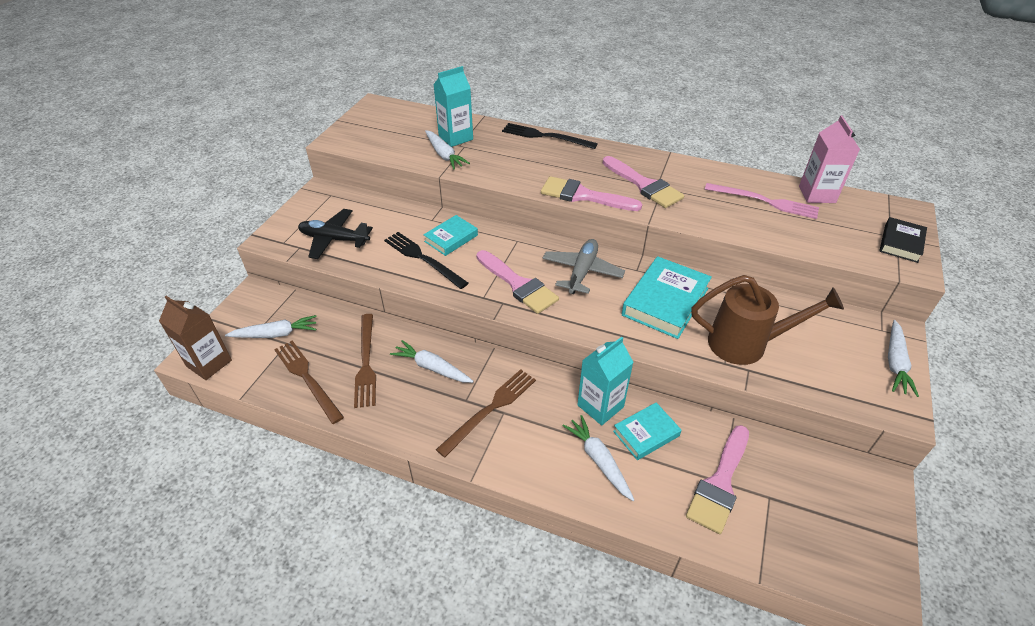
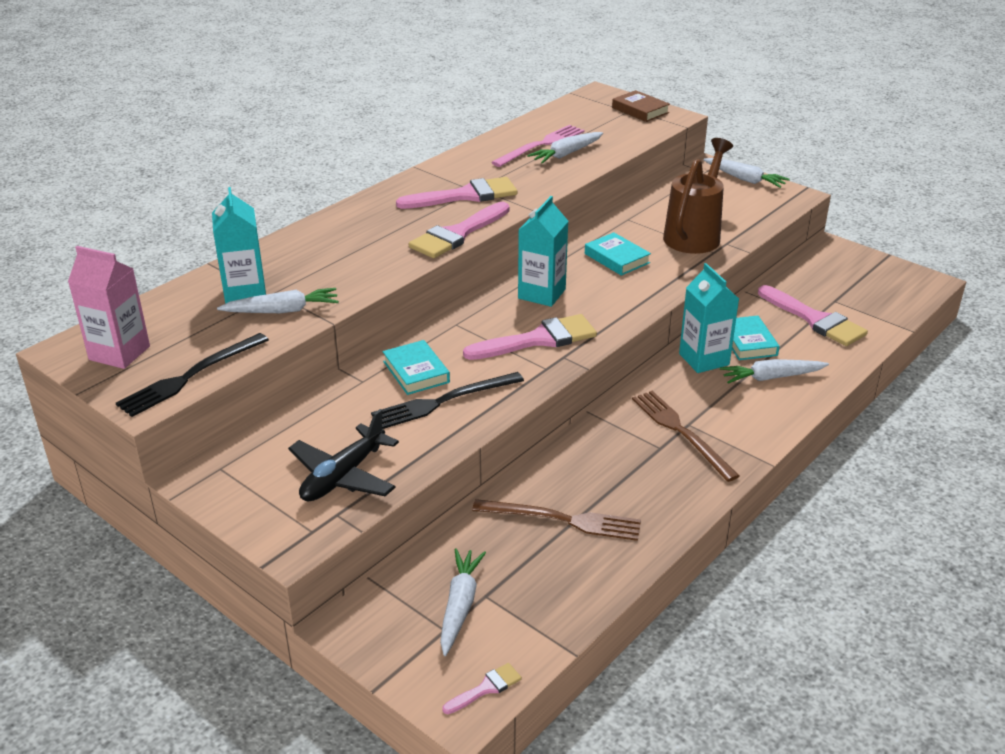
camera: 70 degrees left, 10 degrees down
brown carton [159,296,232,380] -> pink brush [442,663,522,714]
brown fork [274,340,344,424] -> none
white carrot [390,340,474,383] -> white carrot moved to [527,132,603,164]
black fork [502,123,598,149] -> black fork moved to [116,333,269,417]
grey plane [542,239,625,294] -> turquoise carton [518,196,568,307]
turquoise book [622,256,712,339] -> turquoise book [585,232,651,276], size x0.60
pink carton [799,115,860,203] -> pink carton moved to [68,246,150,369]
black book [879,217,927,263] -> brown book [612,90,670,122]

